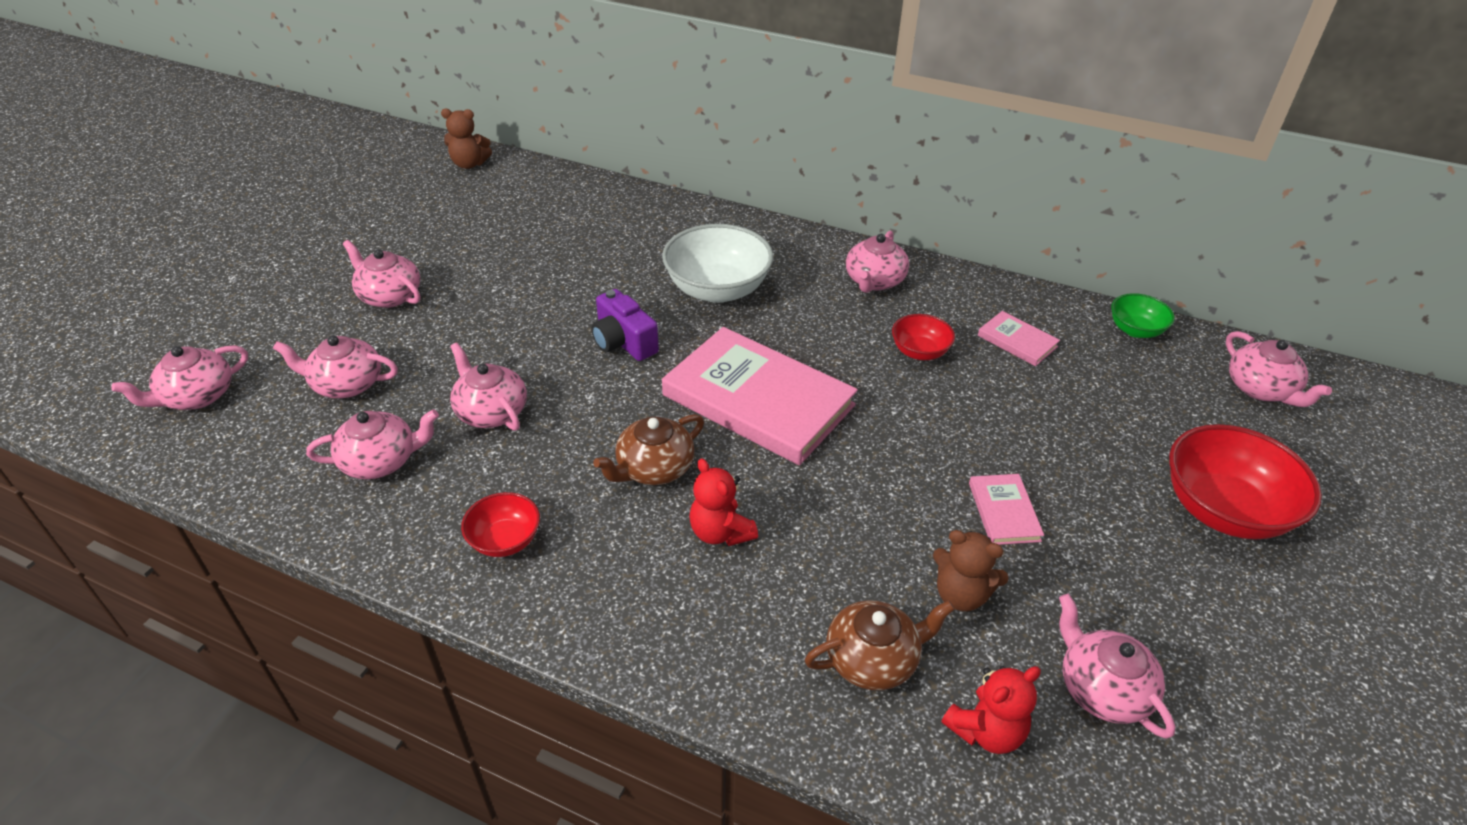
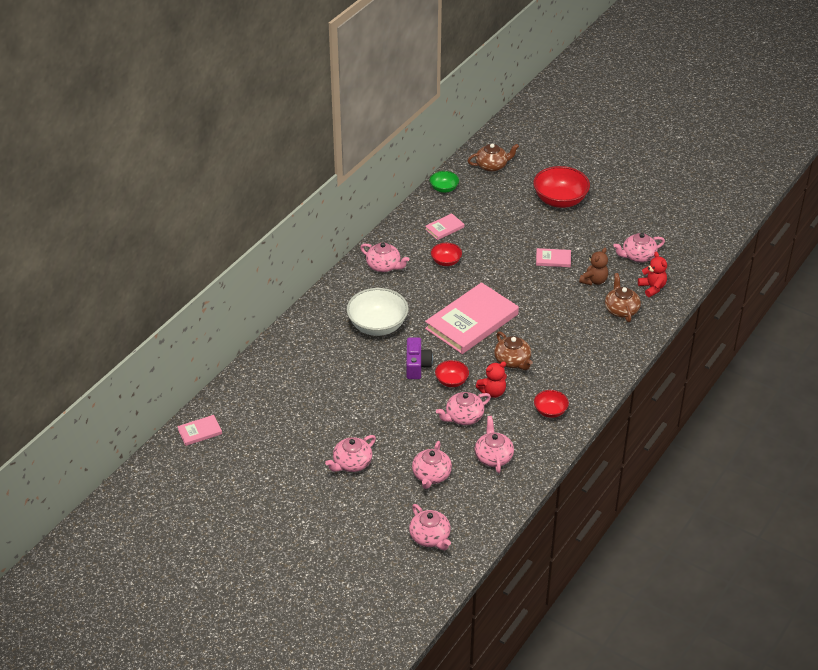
camera: 80 degrees left, 0 degrees up
brown teddy bear [441,109,492,169] -> pink book [177,415,222,446]
purple camera [591,289,659,361] -> purple camera turned 60 degrees counterclockwise [406,337,433,379]
red teddy bear [689,458,758,546] -> red teddy bear moved to [476,362,507,398]
pink teapot [1226,331,1332,407] -> brown teapot [467,143,519,172]
none -> red bowl [435,360,469,387]

